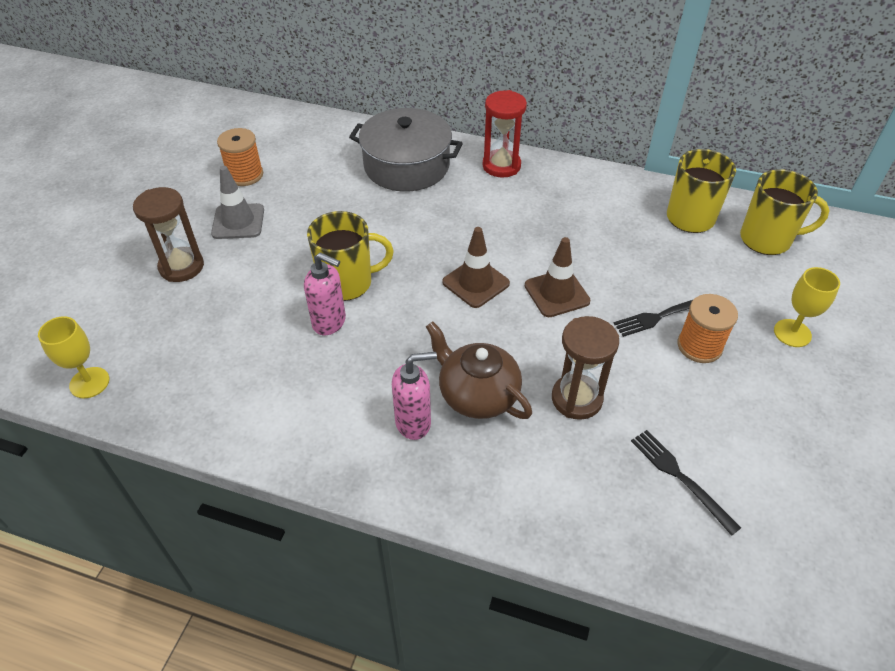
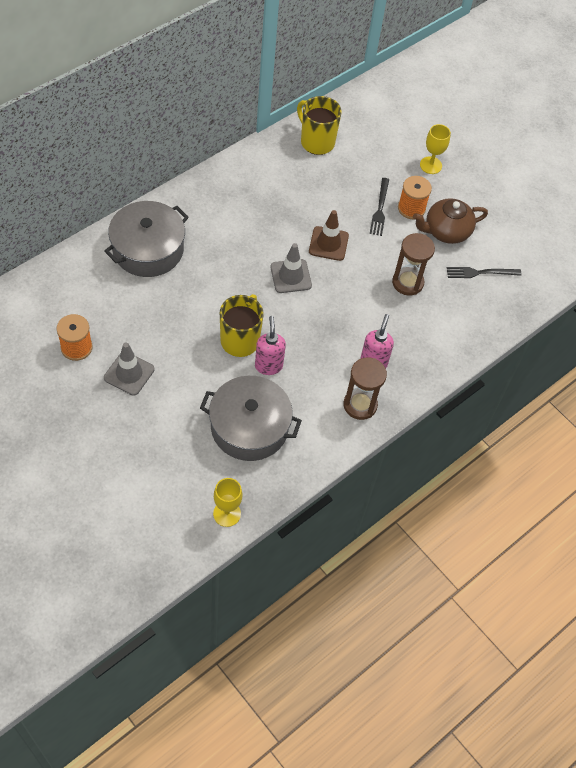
camera: 65 degrees left, 10 degrees up
brown hourglass [133,187,204,282] -> brown hourglass moved to [344,357,387,420]
pink soap dispenser [304,252,346,335] -> pink soap dispenser turned 60 degrees counterclockwise [255,316,286,375]
brown teapot [426,321,532,419] -> brown teapot moved to [413,198,488,244]
brown traffic cone [442,227,510,308] -> grey traffic cone [270,243,312,293]
red hourglass [483,90,527,178] -> none
yellow mug [740,169,830,255] -> none
none -> grey pot [200,376,302,461]

